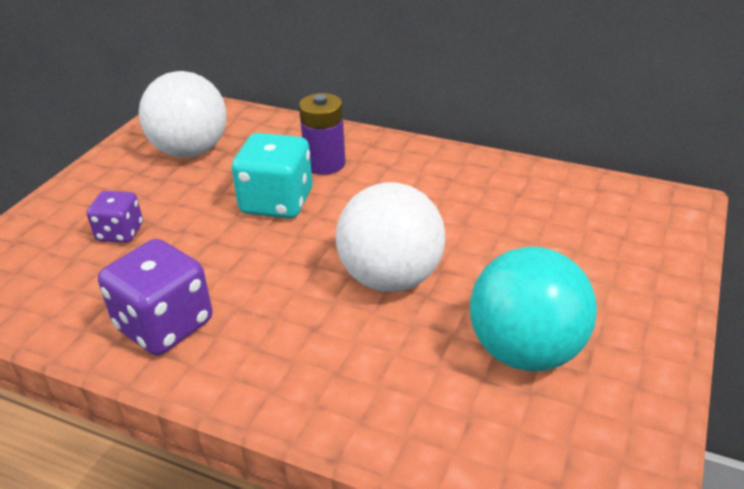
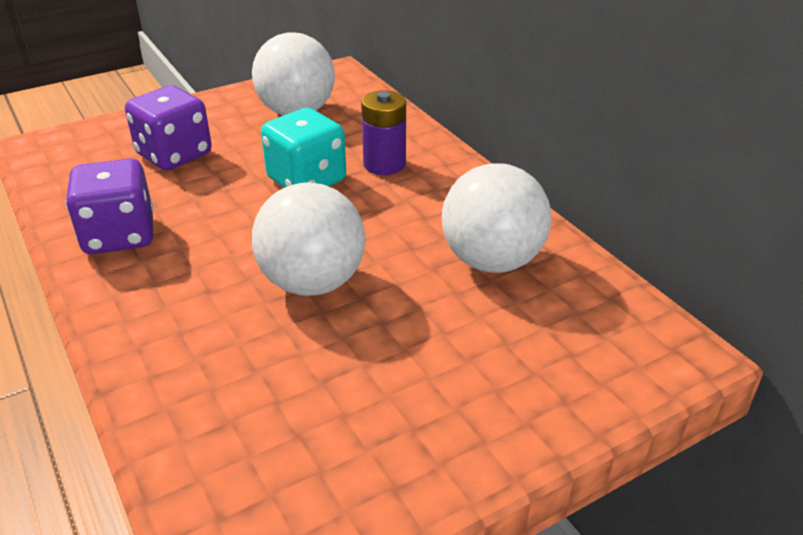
camera: 35 degrees right, 0 degrees up
purple dice [87,191,143,243] -> purple dice [125,85,212,170], size x1.68
turquoise ball [470,247,597,372] -> none
none -> white ball [442,163,551,273]

